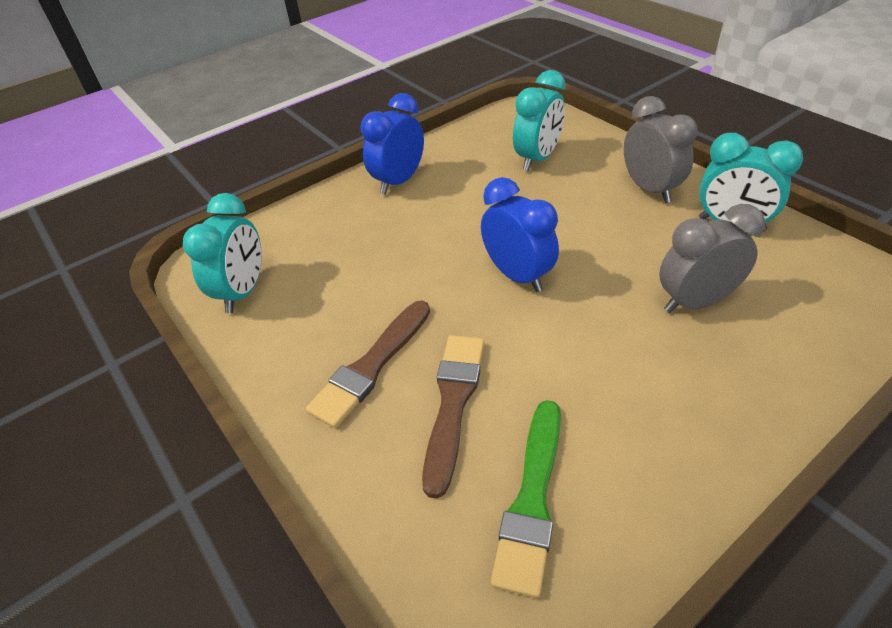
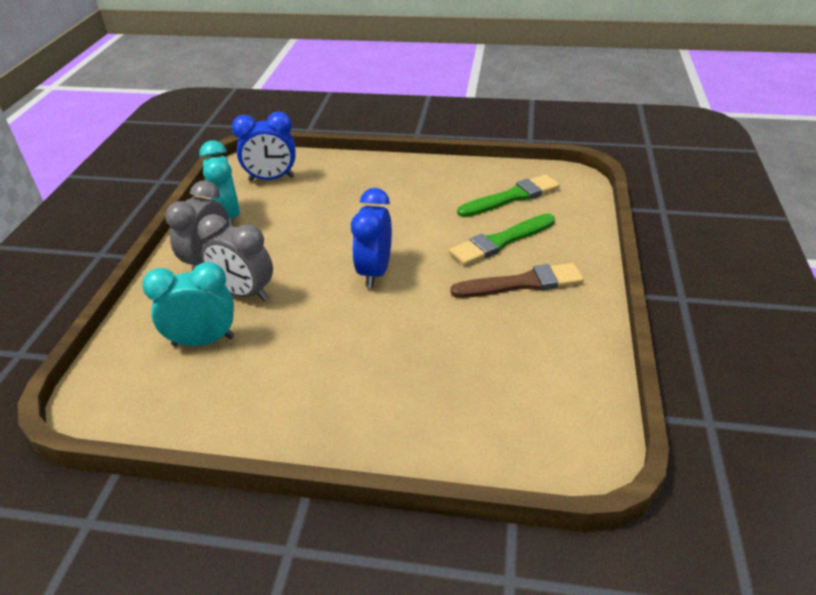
camera: 135 degrees left, 5 degrees down
turquoise clock [183,193,262,313] -> none
blue clock [361,93,424,195] -> blue clock moved to [232,112,296,181]
brown brush [422,335,484,499] -> green brush [449,214,555,266]
grey clock [659,204,765,313] -> grey clock moved to [197,214,273,301]

